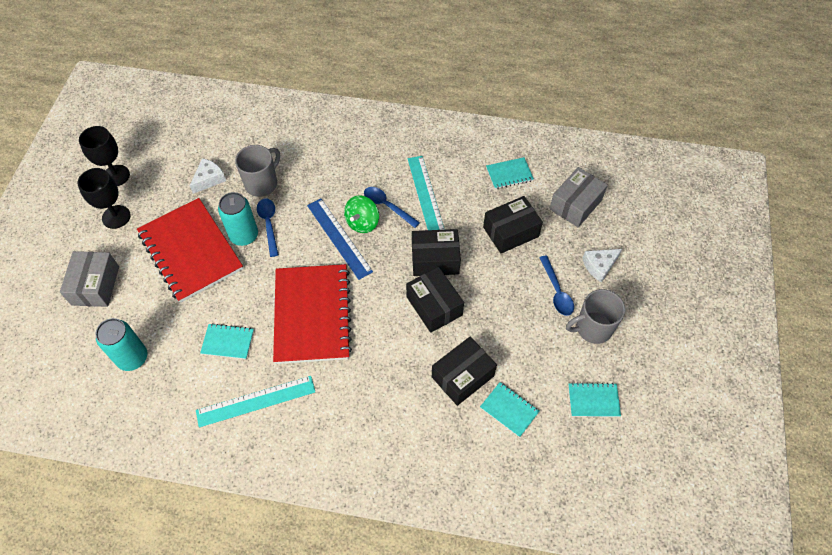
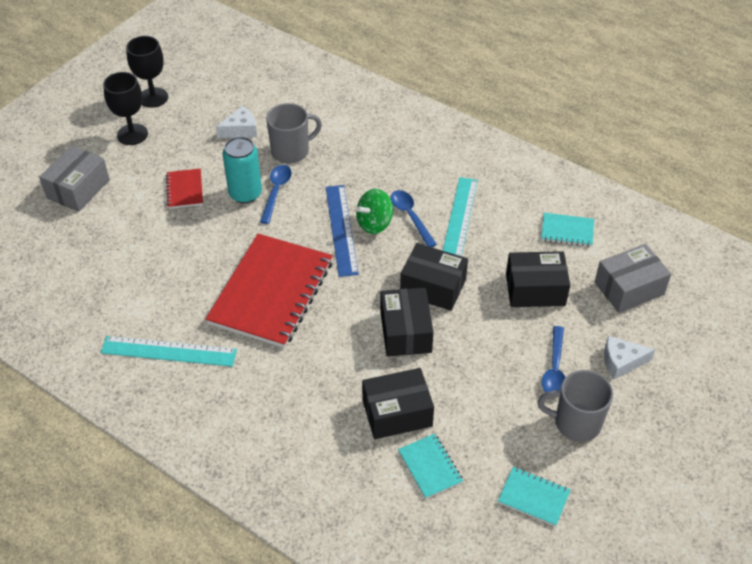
camera: 25 degrees right, 10 degrees down
turquoise can [96,318,147,371] -> none
red notebook [137,198,243,303] -> red notebook [166,169,203,209], size x0.44
turquoise notebook [200,323,254,359] -> none

